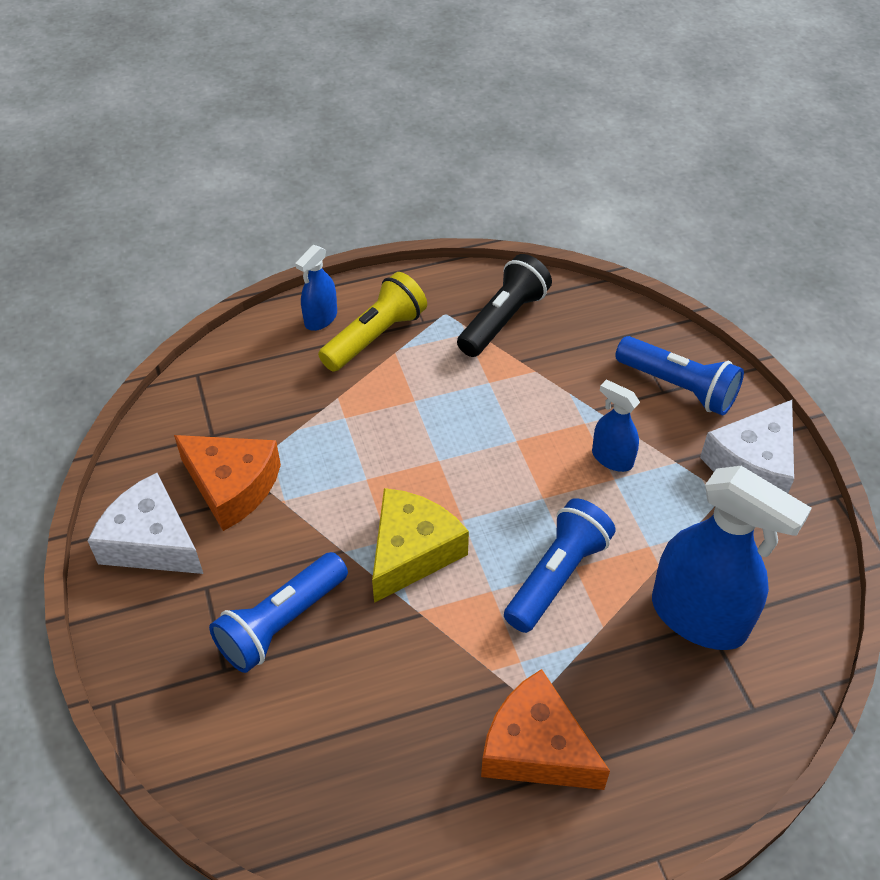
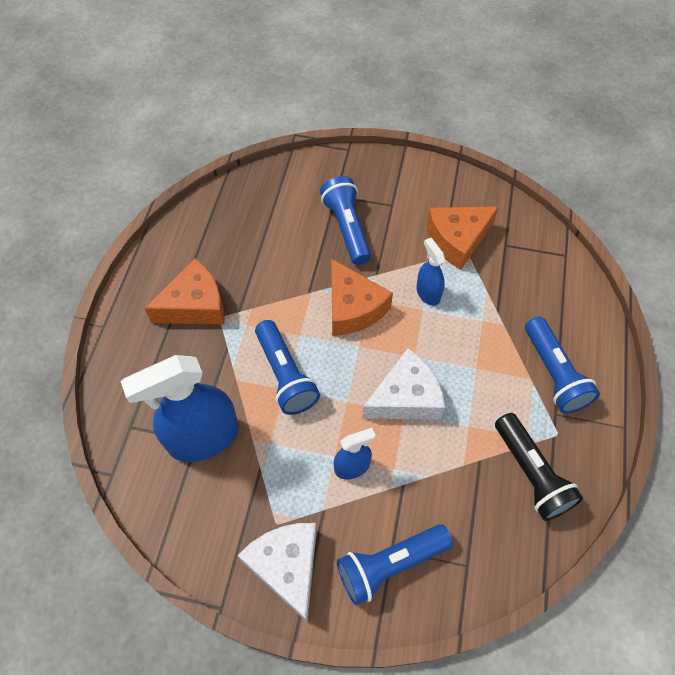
camera: 120 degrees right, 10 degrees up
white cheese [88,473,203,574] -> white cheese moved to [362,348,445,420]
blue spray bottle [295,245,337,331] -> blue spray bottle moved to [416,238,446,306]
yellow flashlight [318,272,427,372] -> blue flashlight [525,317,600,414]
yellow cheese [372,488,469,603] -> orange cheese [331,258,393,336]

